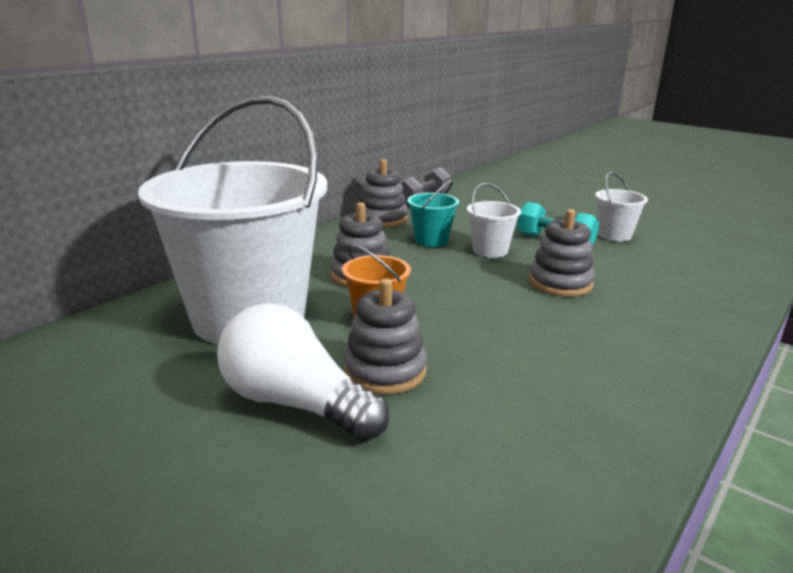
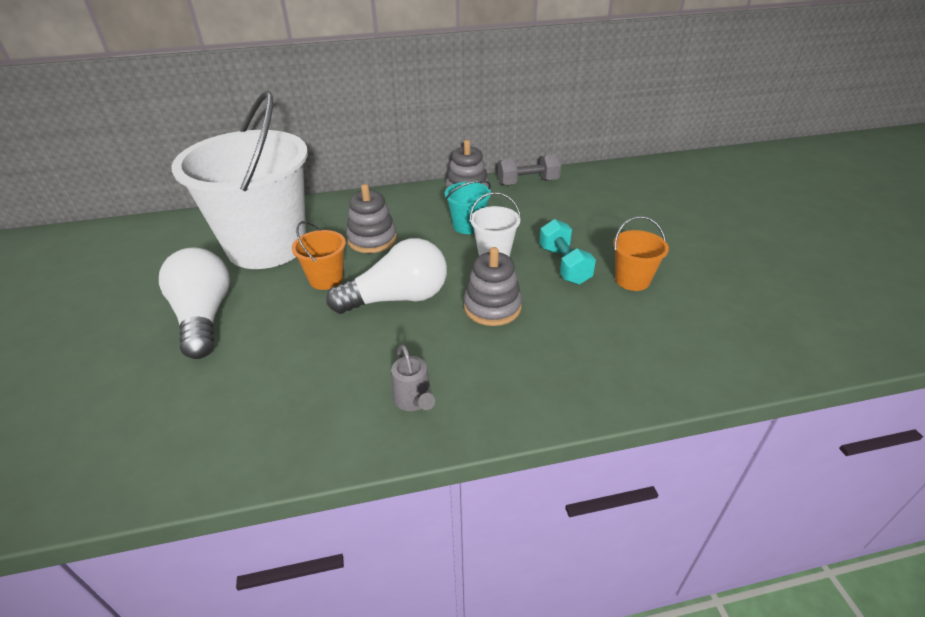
camera: 40 degrees right, 15 degrees up
grey stacking toy [344,278,427,395] -> none
white bucket [595,172,648,242] -> orange bucket [613,216,669,291]
none -> white light bulb [326,238,447,314]
none -> grey watering can [391,344,435,411]

